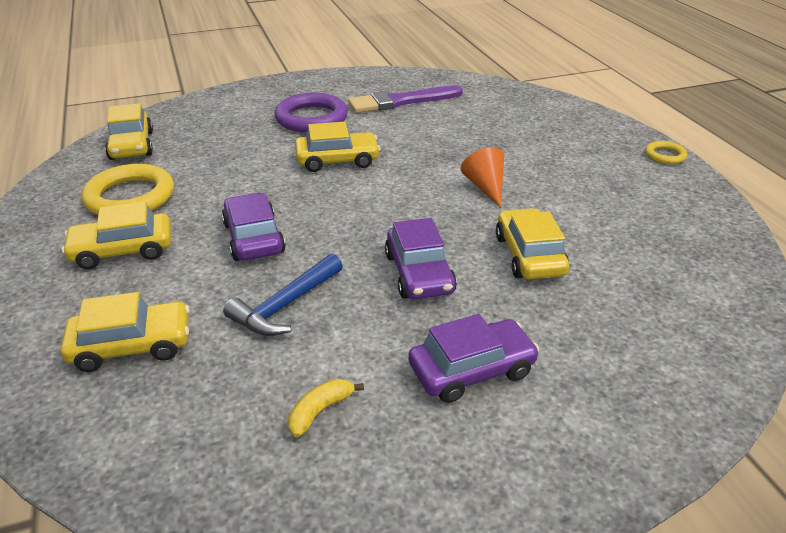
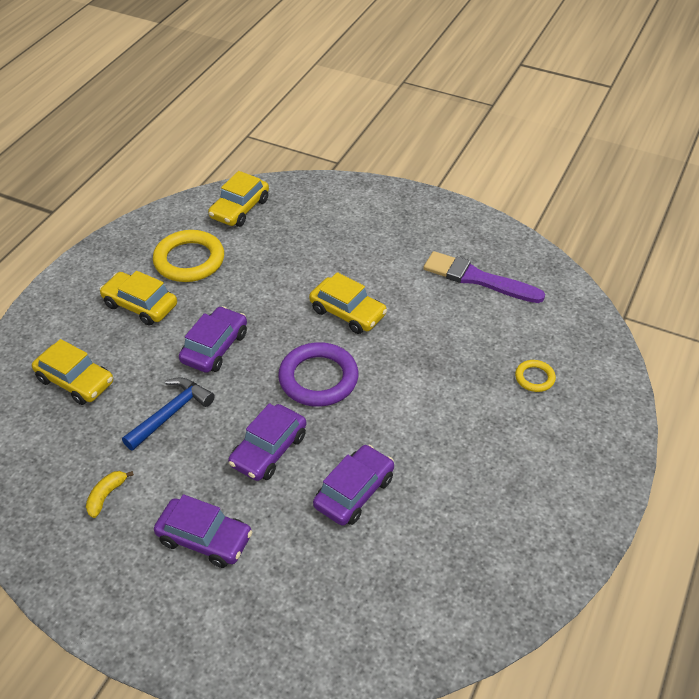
camera: 45 degrees right, 10 degrees up
blue hammer [223,254,343,336] -> blue hammer turned 135 degrees clockwise [122,377,215,451]
purple ring [274,93,348,133] -> purple ring moved to [278,342,358,407]
yellow banana [288,379,364,437] -> yellow banana turned 60 degrees counterclockwise [86,471,134,518]
orange cone [461,147,504,207] -> none
yellow car [496,208,569,279] -> purple car [313,445,394,526]
yellow ring [645,141,687,164] -> yellow ring moved to [515,360,556,392]

